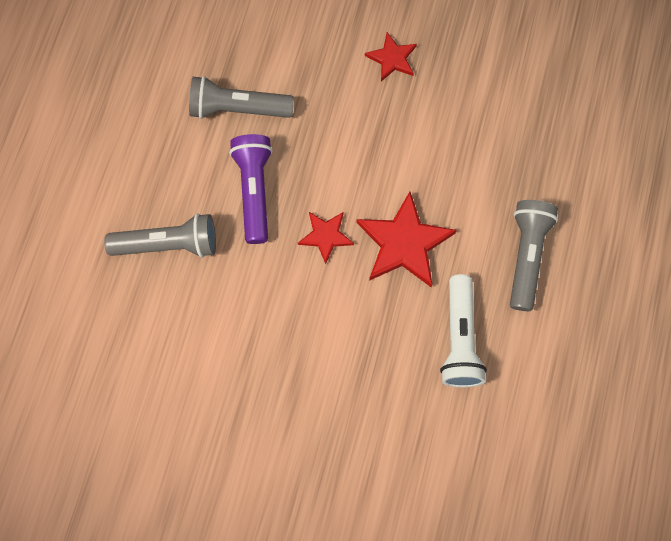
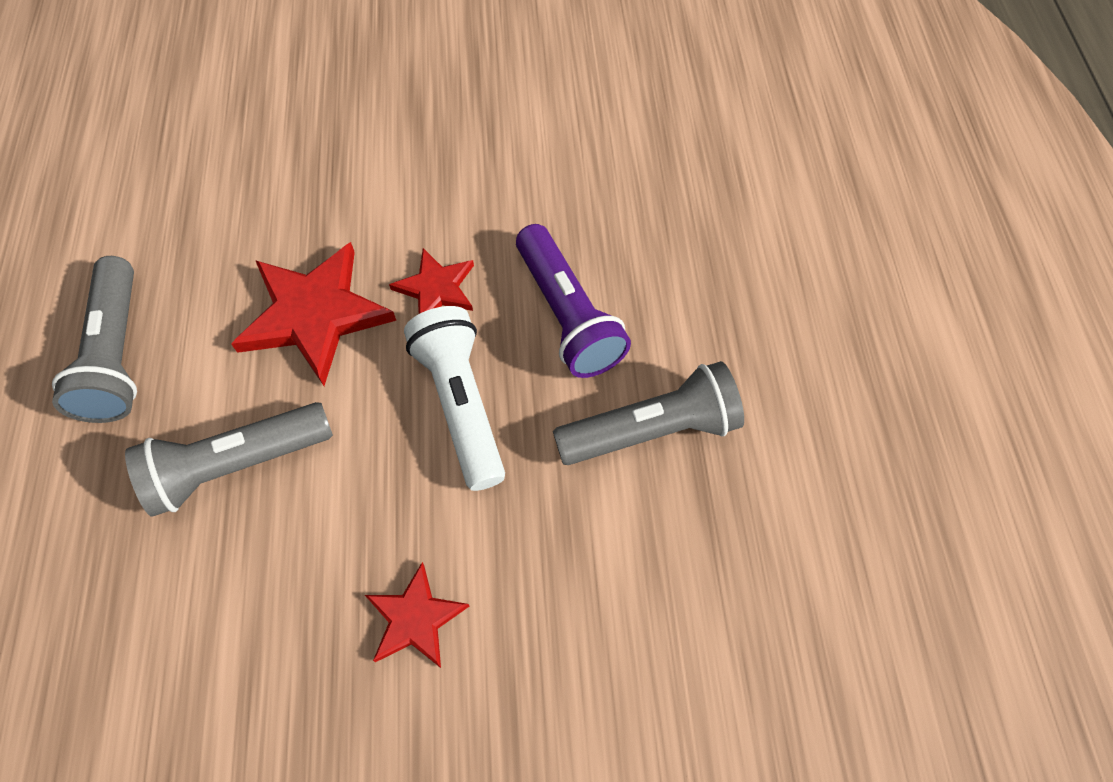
camera: 160 degrees right, 10 degrees down
grey flashlight [104,214,216,258] -> grey flashlight moved to [125,402,333,517]
white flashlight [440,274,487,387] -> white flashlight moved to [404,306,505,491]

